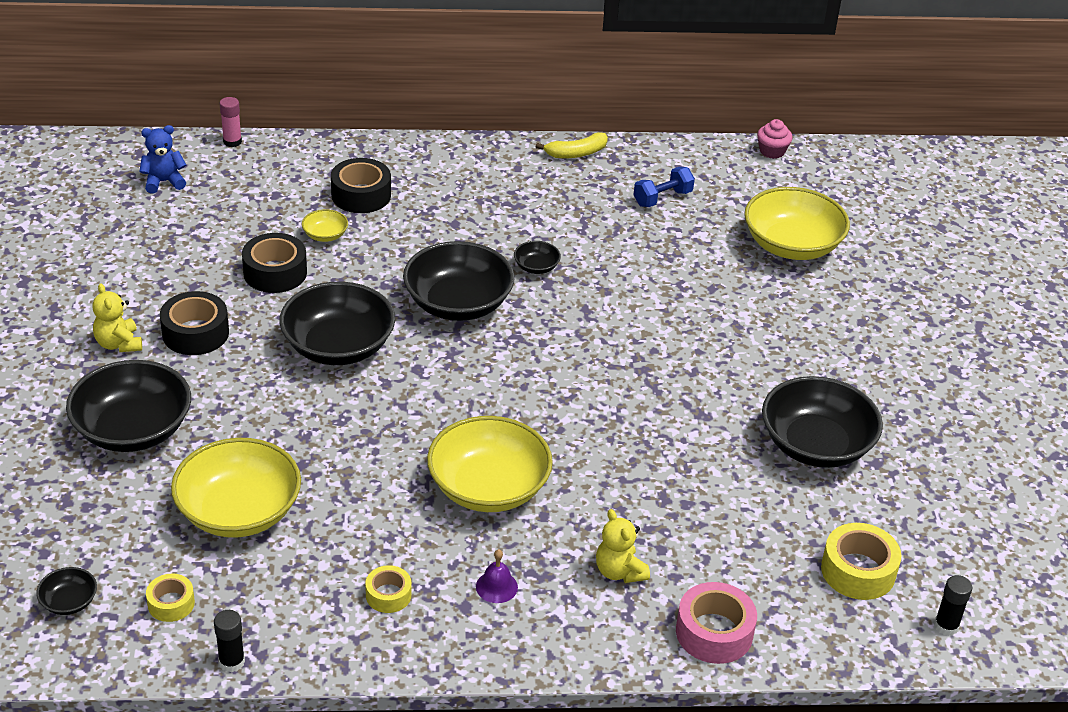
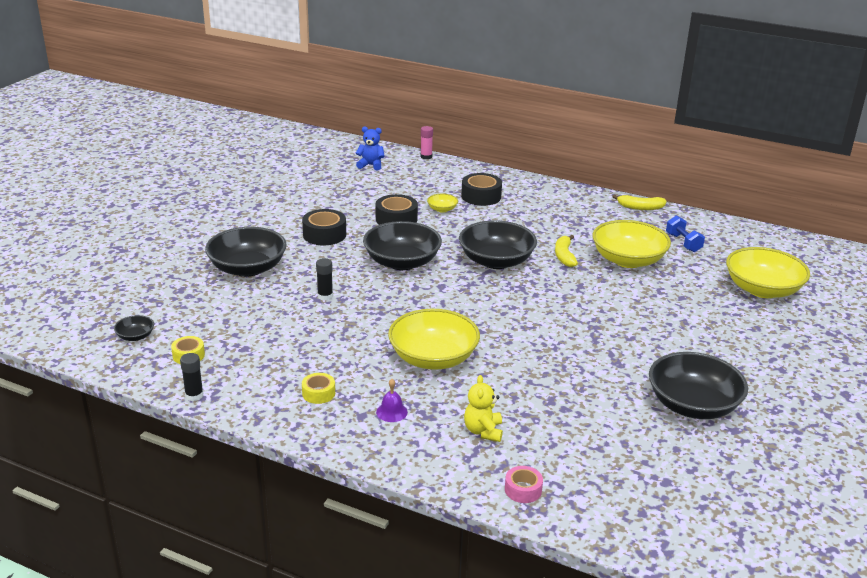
camera: 30 degrees right, 10 degrees down
yellow teddy bear [92,283,142,352] -> none
yellow bowl [171,438,301,538] -> yellow bowl moved to [592,220,671,268]
black bowl [514,241,561,274] -> yellow banana [555,235,578,267]
blue dumbbell [634,167,695,207] -> blue dumbbell turned 75 degrees clockwise [666,216,705,252]
pink tape [676,582,757,664] -> pink tape [505,466,543,503], size x0.59
pink cupcake [757,119,792,159] -> none
yellow tape [821,523,902,600] -> none
black glue stick [934,575,972,636] -> black glue stick moved to [316,258,333,300]

